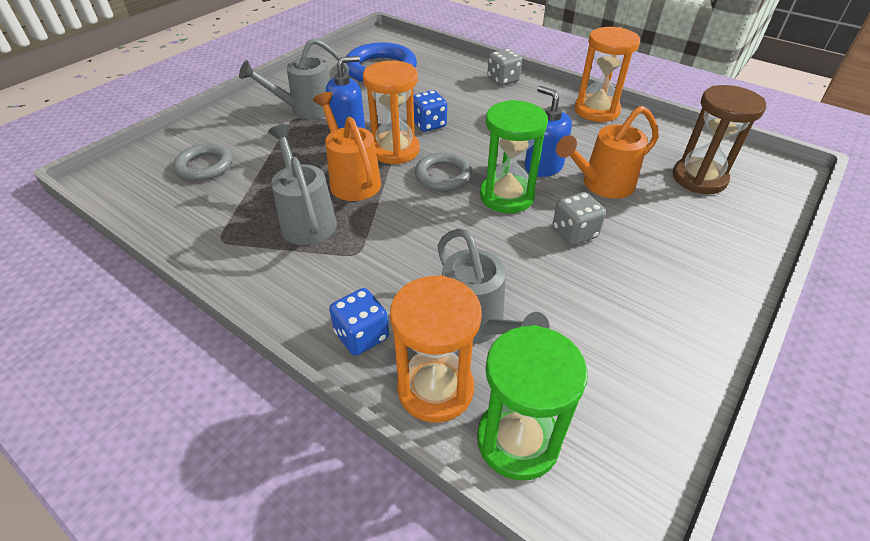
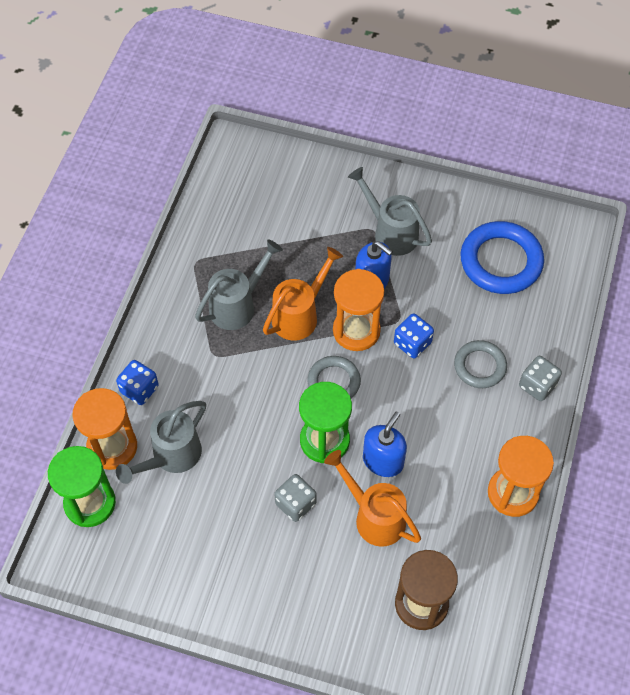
camera: 70 degrees right, 15 degrees up
grey ring [174,143,232,181] -> grey ring moved to [454,340,507,388]

